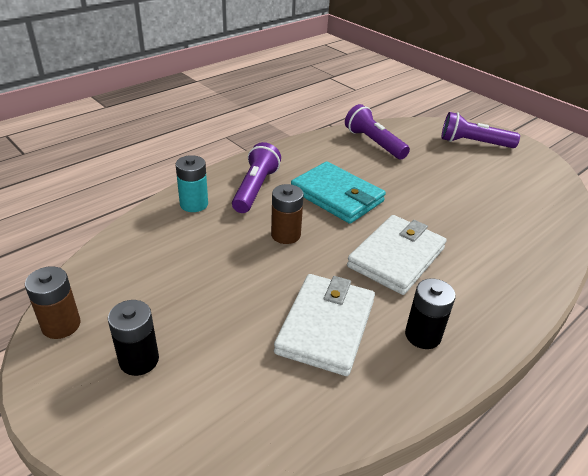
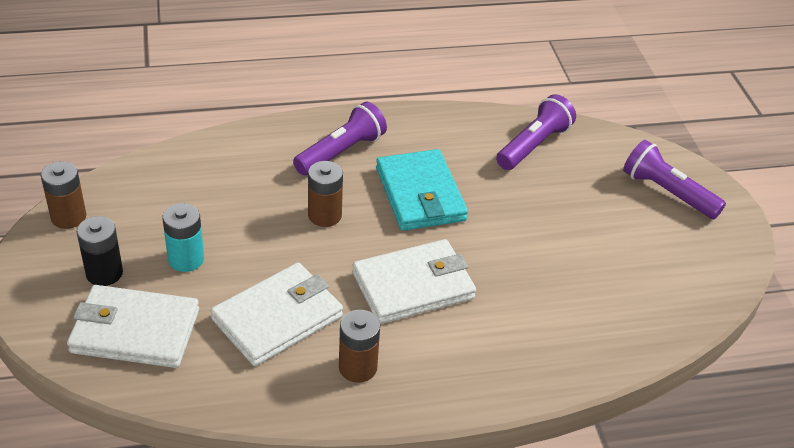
camera: 30 degrees right, 5 degrees up
turquoise battery [176,155,208,212] -> turquoise battery moved to [162,203,204,272]
purple flashlight [345,104,410,159] -> purple flashlight turned 45 degrees clockwise [496,94,576,170]
black battery [405,278,456,349] -> brown battery [339,310,380,383]
none -> white wallet [67,285,199,368]

